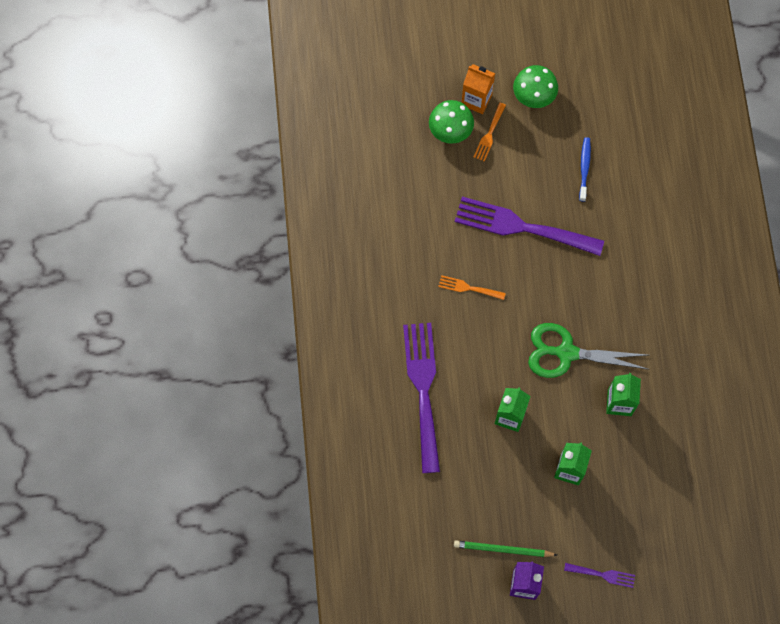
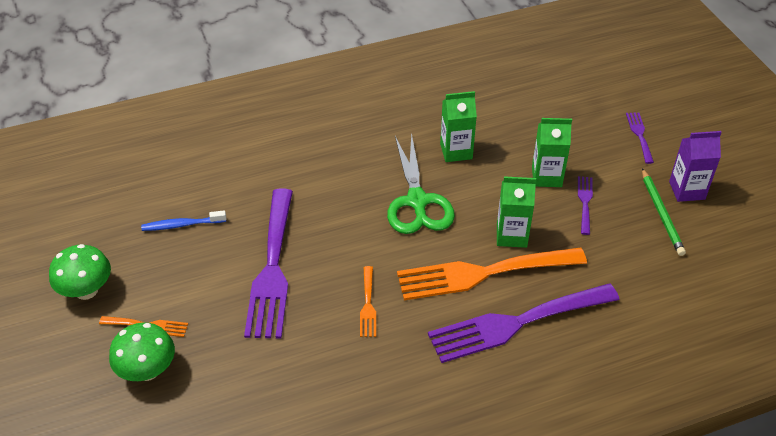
camera: 105 degrees left, 25 degrees down
orange carton [461,64,495,114] -> none
none -> orange fork [397,248,587,300]
none -> purple fork [578,176,593,235]

